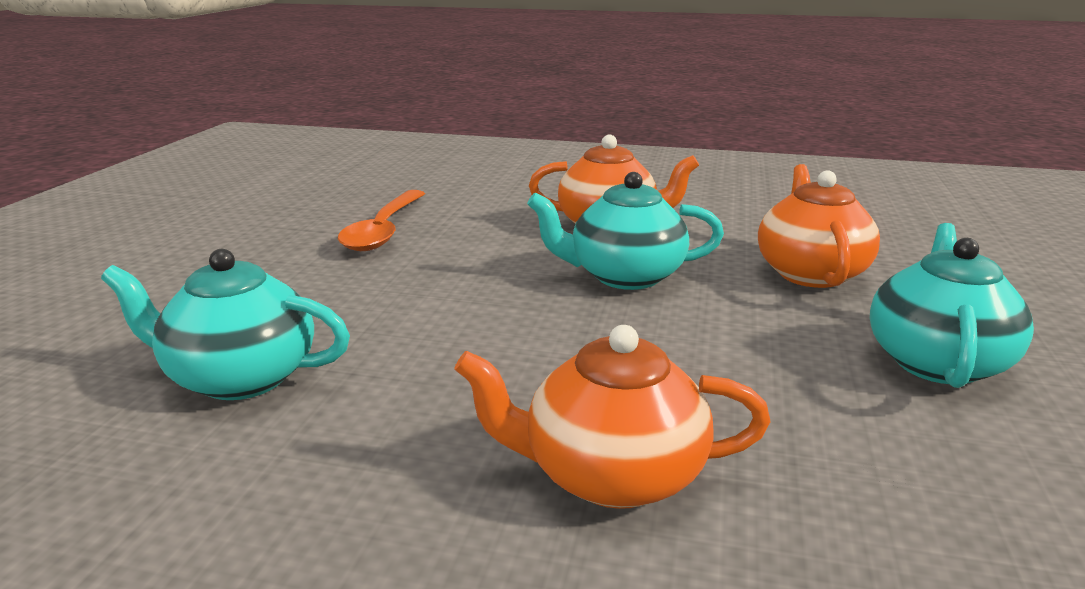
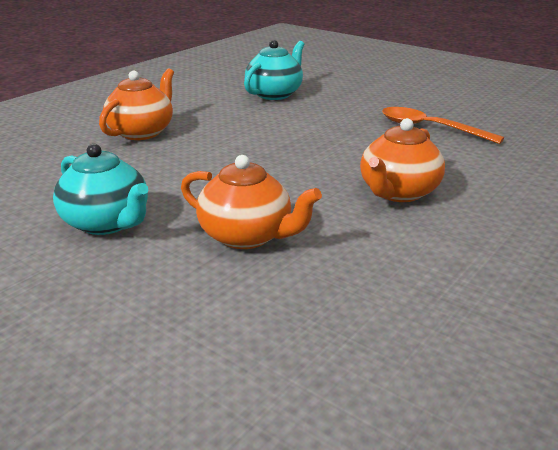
camera: 115 degrees right, 5 degrees up
turquoise teapot [527,172,724,290] -> none

